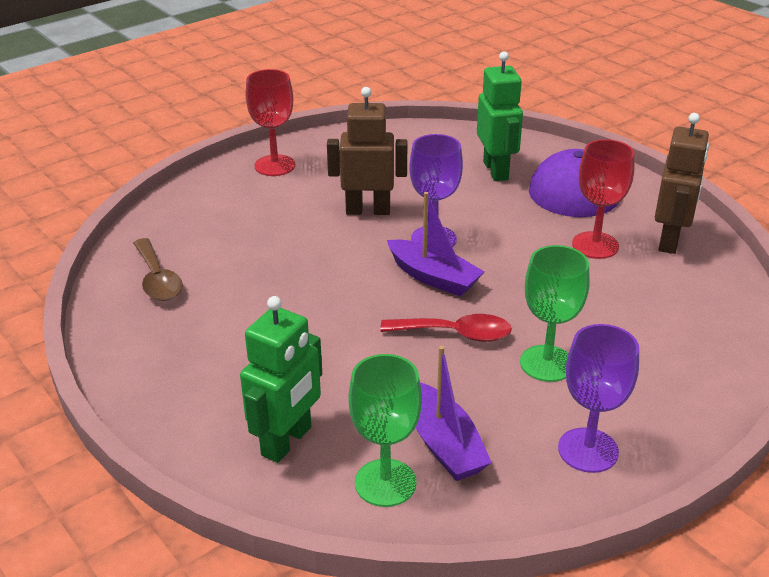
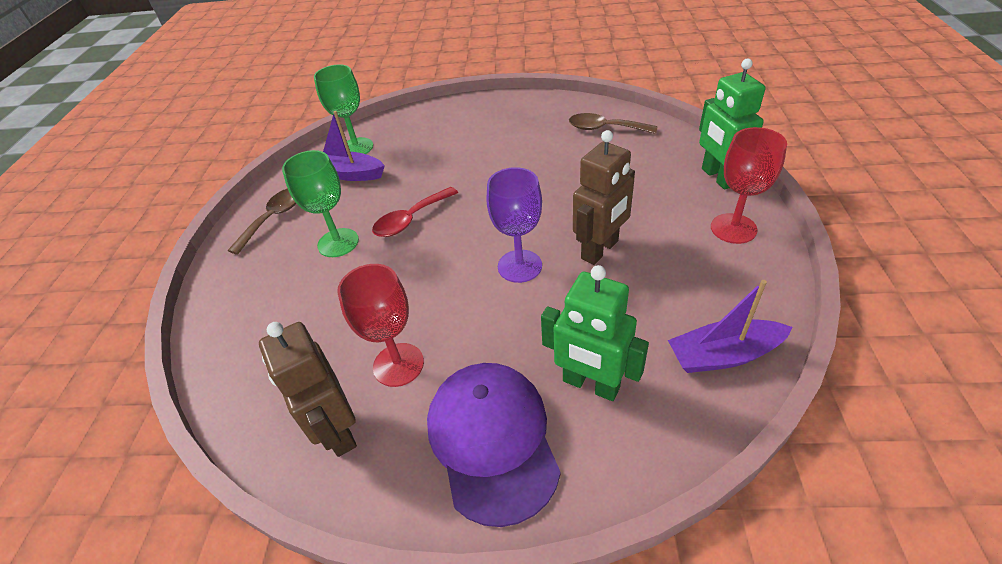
camera: 135 degrees right, 10 degrees up
green robot [240,296,322,463] -> green robot moved to [699,58,766,190]
purple boat [387,192,484,296] -> purple boat moved to [668,280,792,373]
purple goblet [558,324,639,473] -> brown spoon [228,188,296,255]

